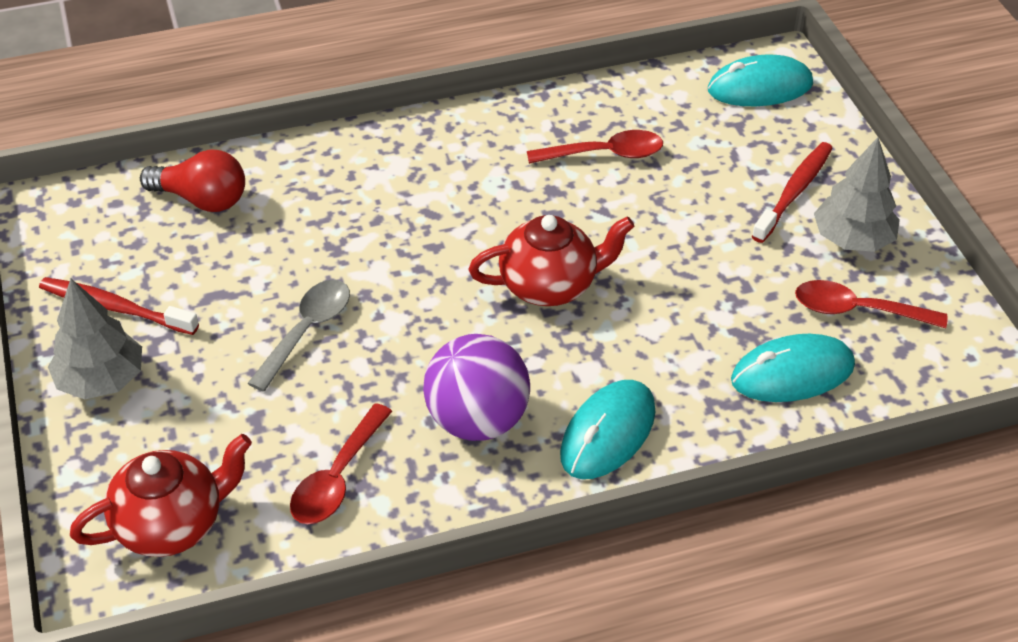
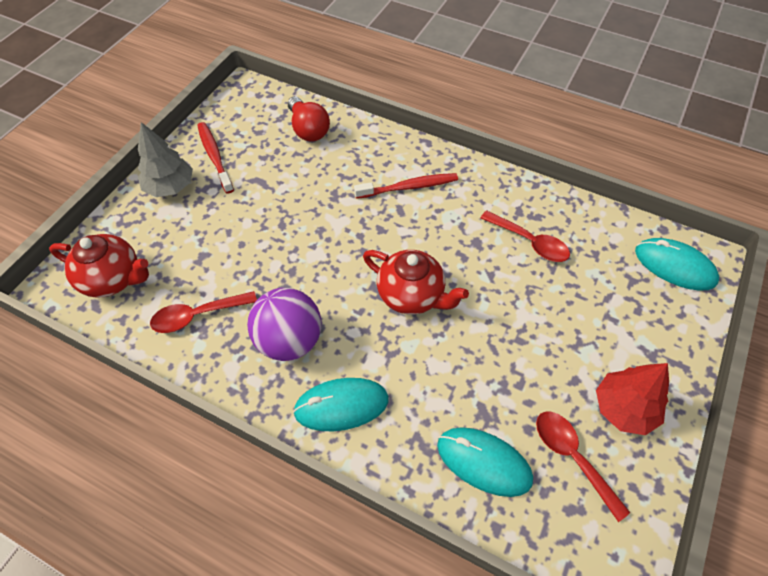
camera: 45 degrees right, 10 degrees up
grey spoon [247,280,350,392] -> none
red toothbrush [752,142,832,243] -> red toothbrush moved to [354,173,458,199]
grey tree [814,137,900,252] -> red tree [596,363,669,435]

